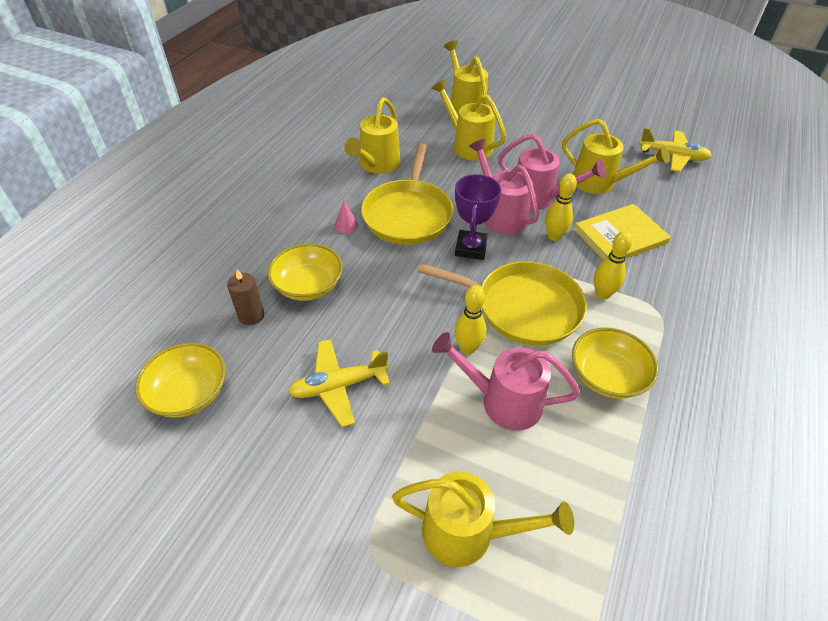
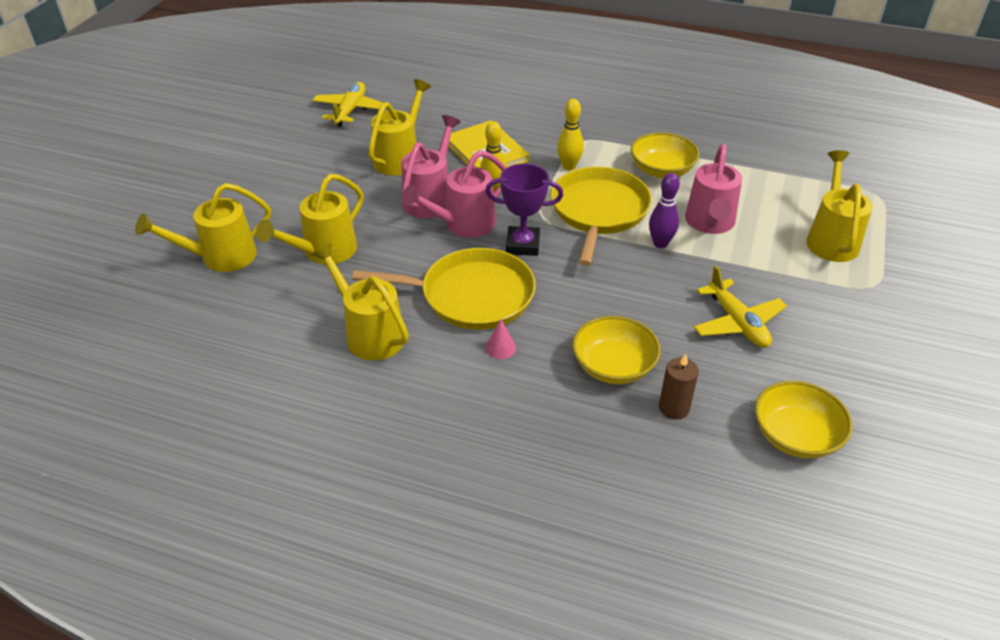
camera: 95 degrees left, 5 degrees down
yellow watering can [344,97,401,174] -> yellow watering can turned 150 degrees counterclockwise [312,243,409,361]
yellow bowling pin [454,285,486,354] -> purple bowling pin [649,173,680,248]

